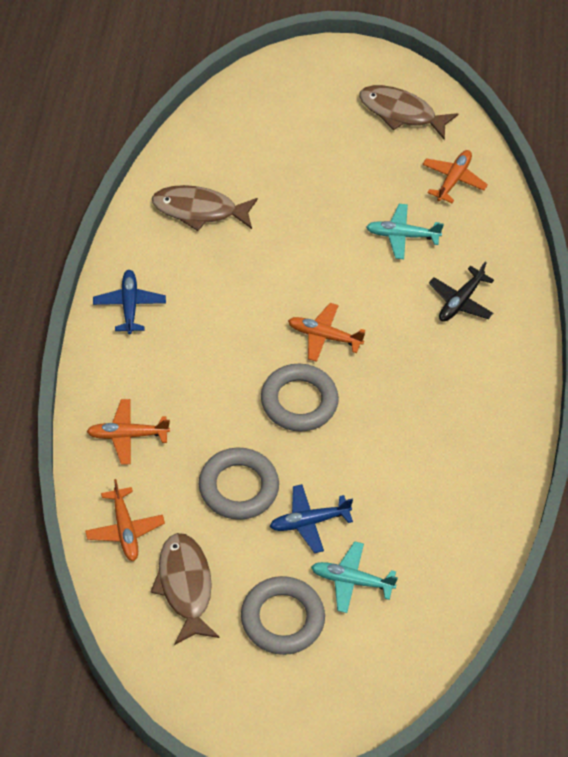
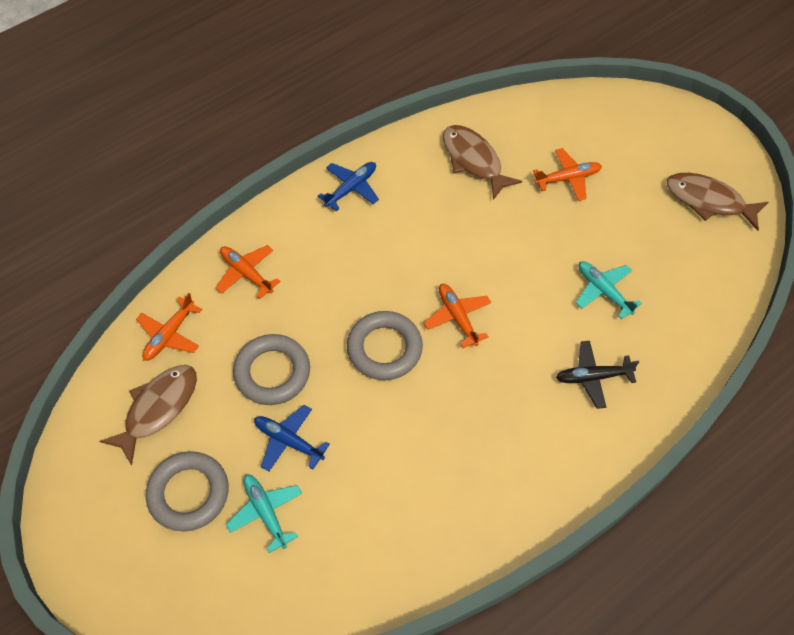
camera: 50 degrees right, 5 degrees up
brown fish [359,85,458,140] -> brown fish turned 45 degrees counterclockwise [667,173,769,231]
orange plane [422,150,488,203] -> orange plane moved to [533,148,602,201]

